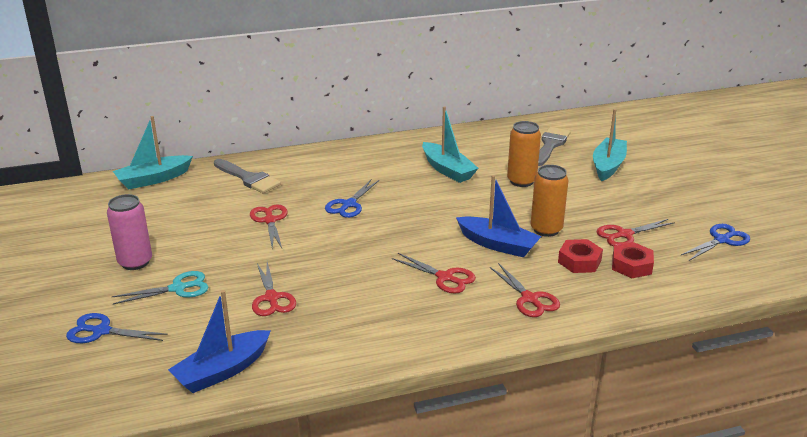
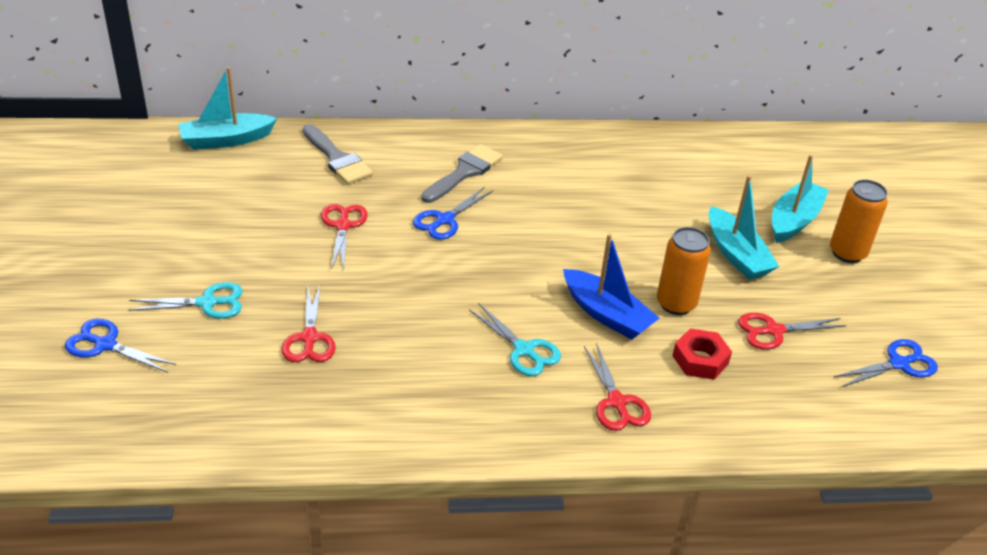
camera: 10 degrees right, 10 degrees up
pink can [107,194,152,270] -> none
blue boat [168,290,271,393] -> none
red scissors [392,253,476,294] -> turquoise scissors [469,304,561,376]
turquoise boat [422,106,478,183] -> turquoise boat moved to [709,175,780,280]
orange can [507,121,541,187] -> orange can moved to [830,179,888,263]
grey brush [538,127,571,166] -> grey brush moved to [421,144,503,203]
red nut [612,242,654,278] -> none

